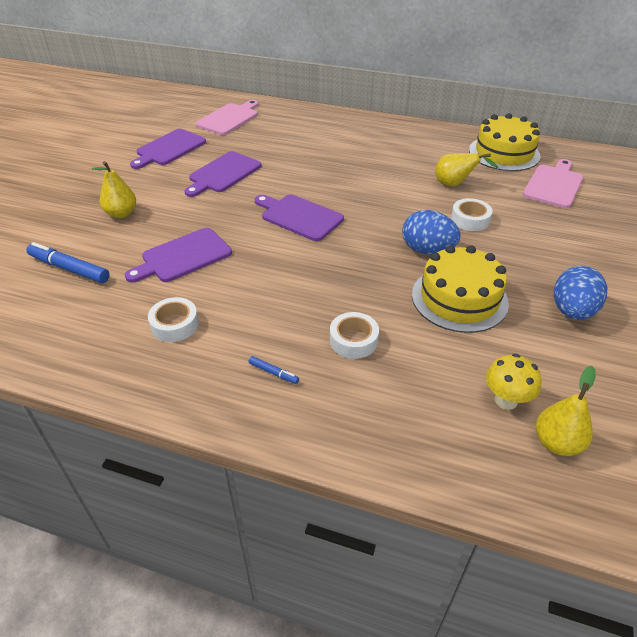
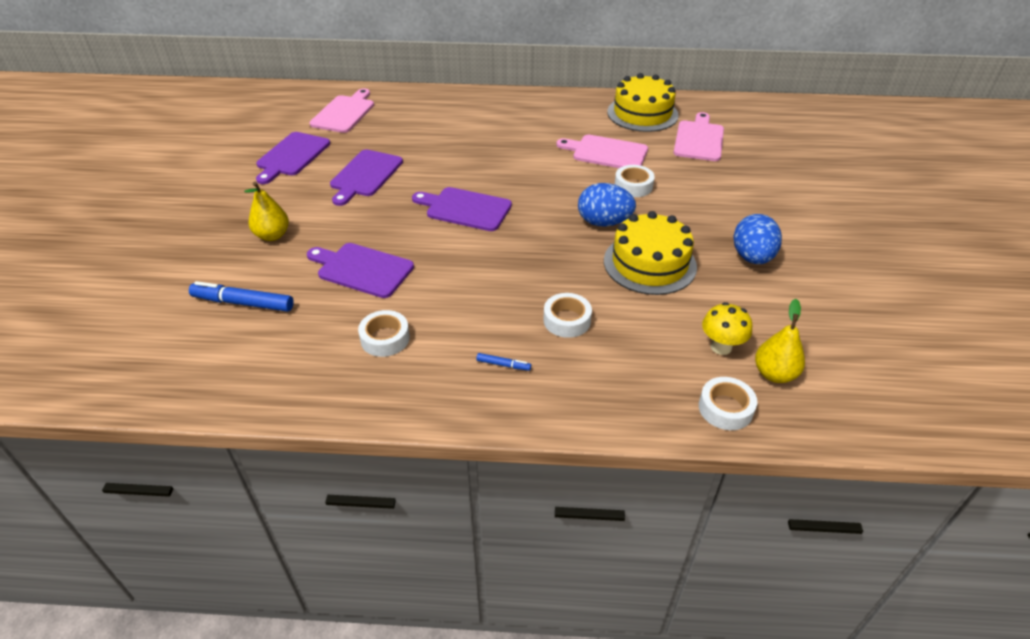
camera: 15 degrees left, 0 degrees up
purple cutting board [125,228,232,283] -> purple cutting board turned 75 degrees clockwise [307,243,414,298]
yellow pear [435,153,498,186] -> pink cutting board [556,135,648,168]
none -> white tape [699,377,757,430]

